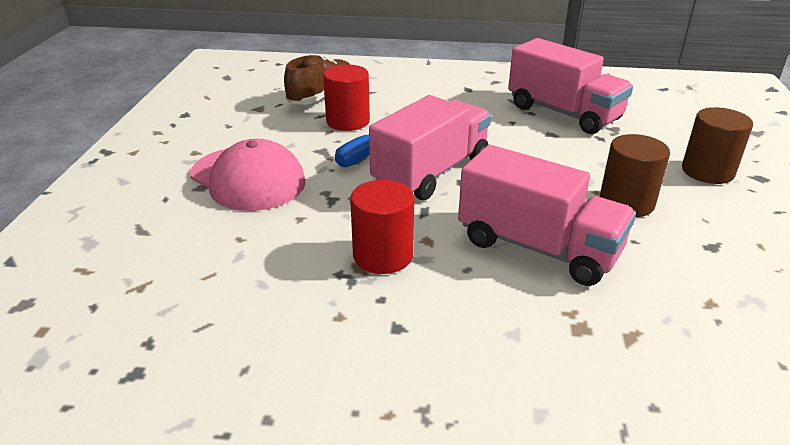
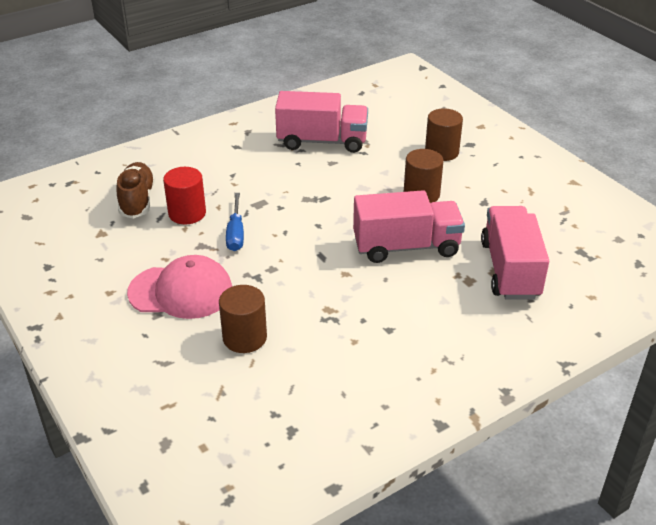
camera: 40 degrees left, 5 degrees up
red cylinder [350,180,415,274] -> none
pink truck [369,95,491,200] -> pink truck moved to [481,206,549,300]
none -> brown cylinder [219,285,267,353]

